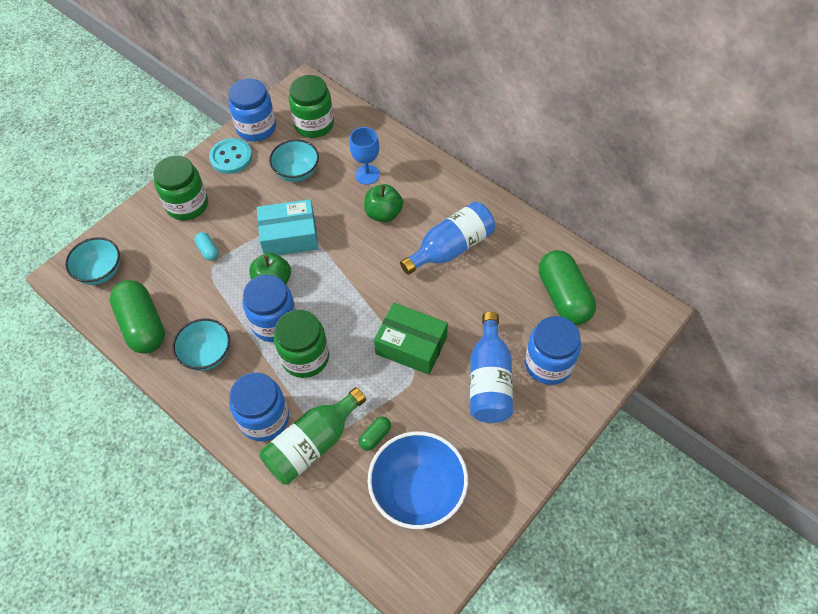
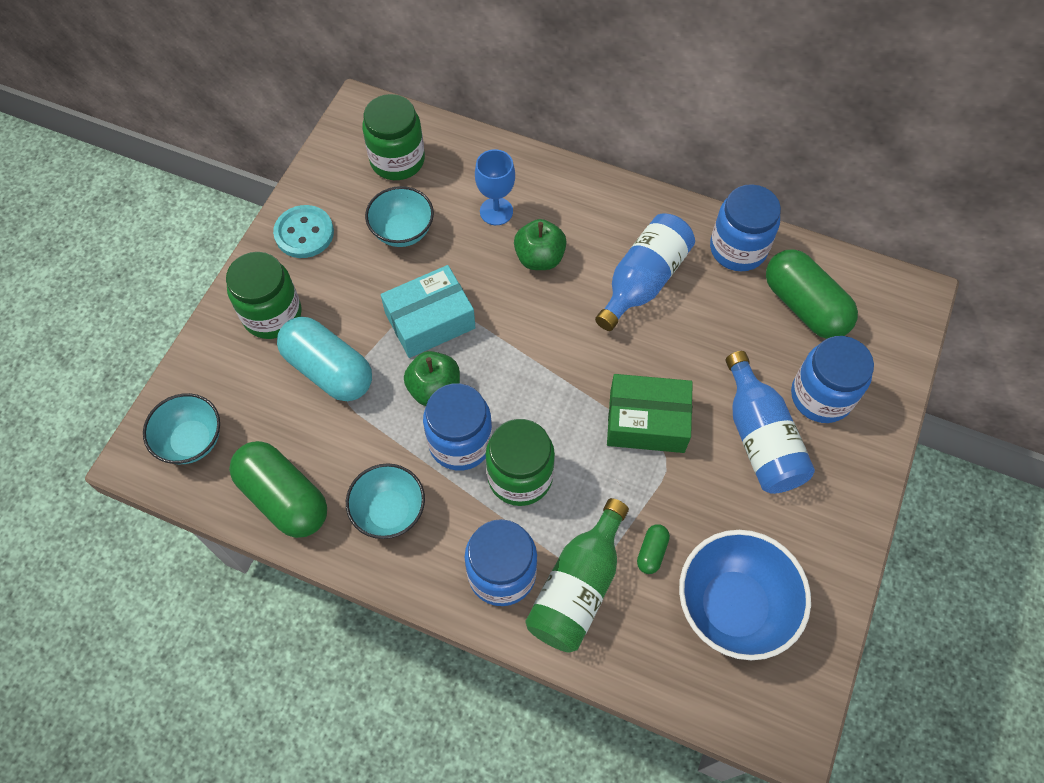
camera: 20 degrees left, 5 degrees up
turquoise capsule [195,232,219,261] -> turquoise capsule [277,317,372,401], size x2.30
blue jar [228,78,276,142] -> blue jar moved to [710,184,781,271]

